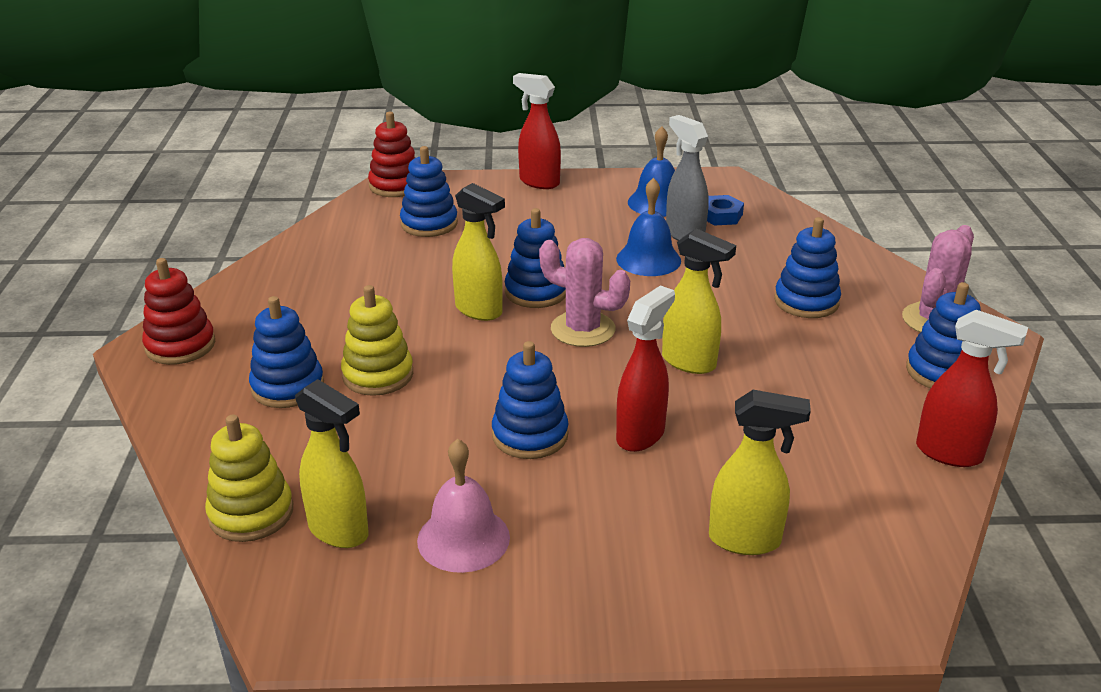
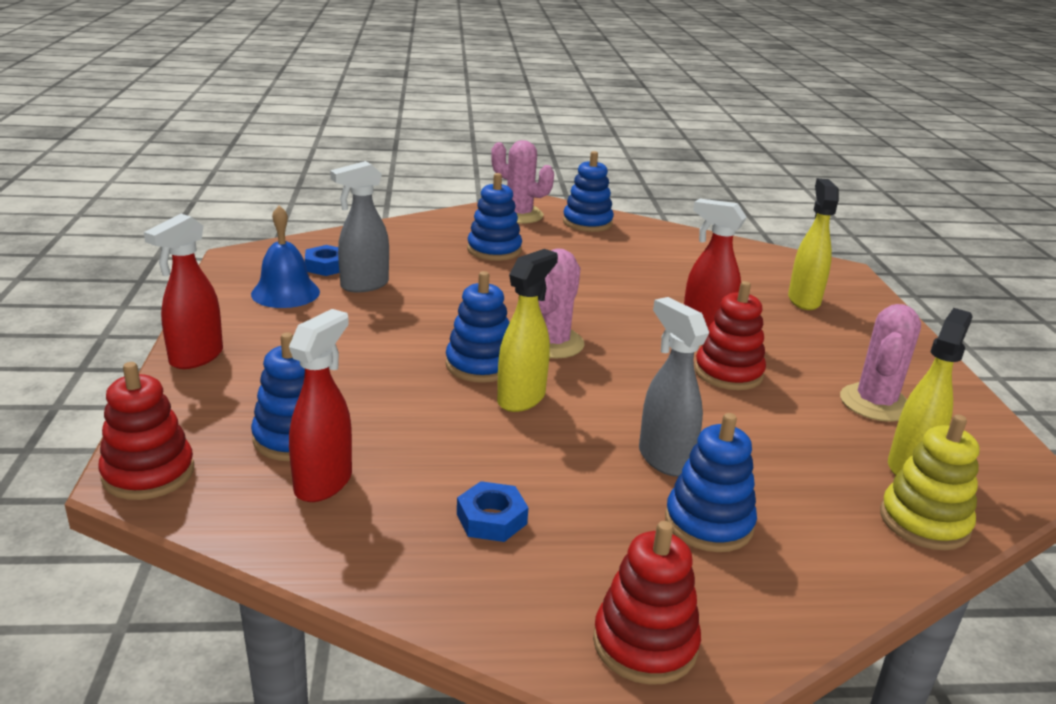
camera: 95 degrees left, 5 degrees down
yellow stacking toy [341,285,413,396] -> grey spray bottle [639,297,709,477]
pink bell [417,439,510,573] -> pink cactus [840,304,921,422]
blue stacking toy [492,341,568,459] -> red stacking toy [694,281,766,390]
blue bell [616,178,681,276] -> none
yellow spray bottle [662,228,736,374] -> none
red spray bottle [916,310,1028,467] -> red spray bottle moved to [289,309,352,502]
none -> blue nut [457,481,529,542]

